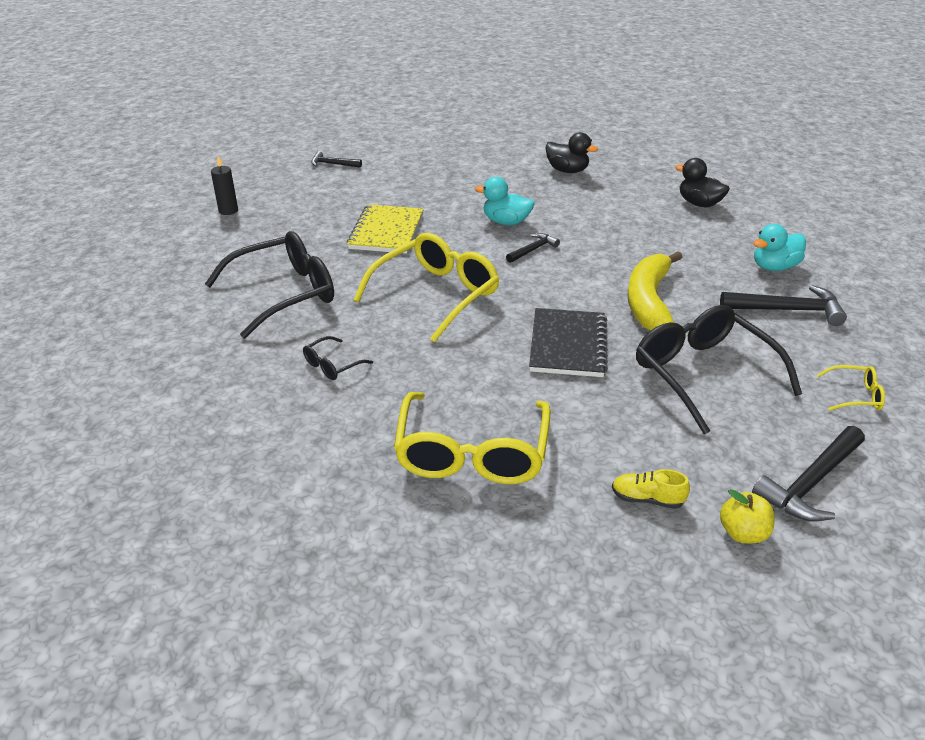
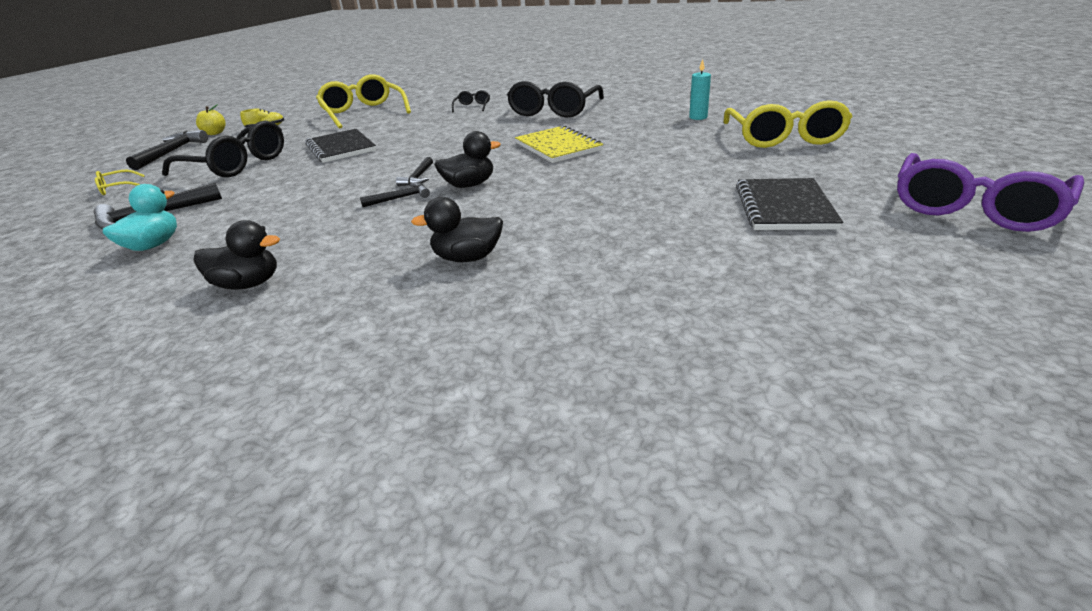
camera: 145 degrees right, 5 degrees down
black candle [211,156,238,215] -> turquoise candle [689,59,711,120]
black hammer [311,151,362,168] -> black hammer moved to [360,183,430,207]
yellow glasses [354,233,499,342] -> yellow glasses moved to [723,100,853,148]
turquoise duck [475,177,535,225] -> black duck [434,131,501,188]
yellow banana [628,251,682,331] -> none
none -> black notebook [736,178,843,230]
none -> purple glasses [897,153,1084,232]

